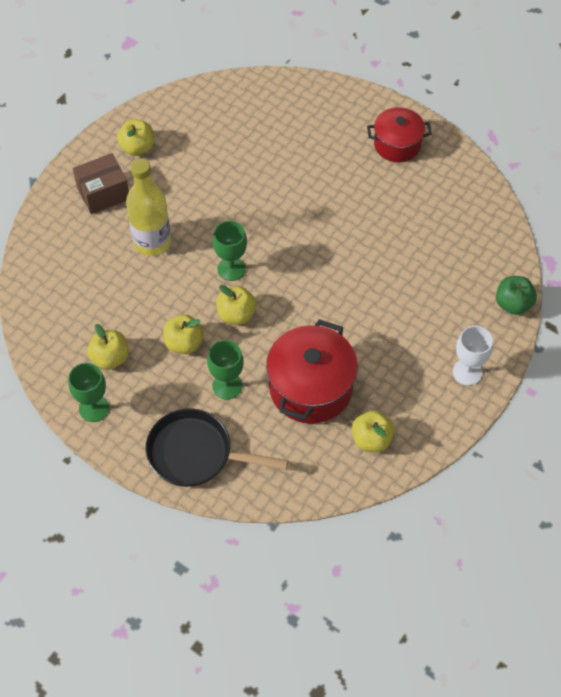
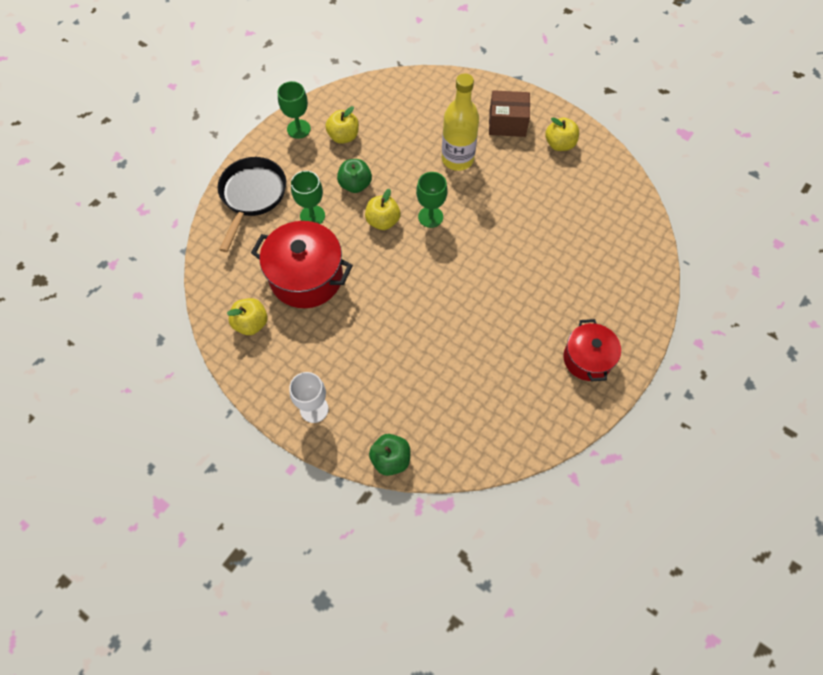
camera: 90 degrees right, 5 degrees up
brown box [73,153,129,214] -> brown box turned 60 degrees counterclockwise [489,90,530,137]
yellow apple [163,315,204,354] -> green apple [337,159,372,193]

